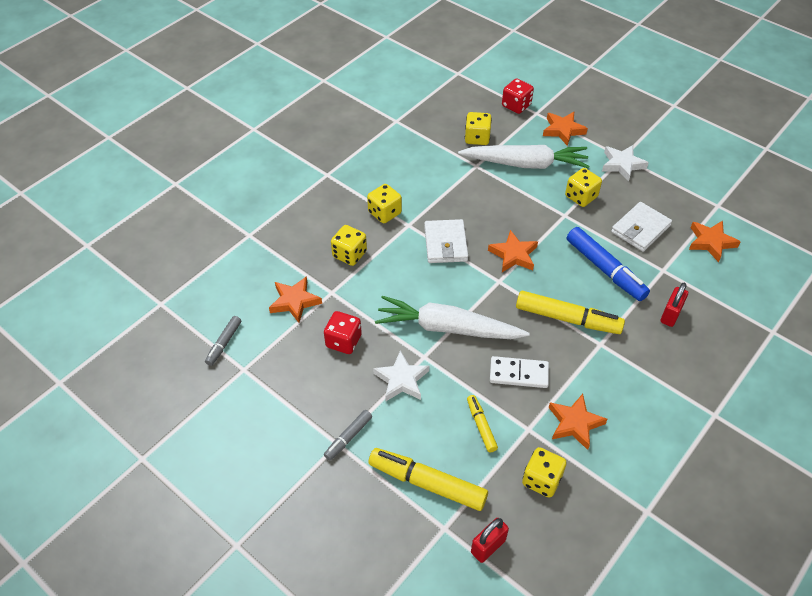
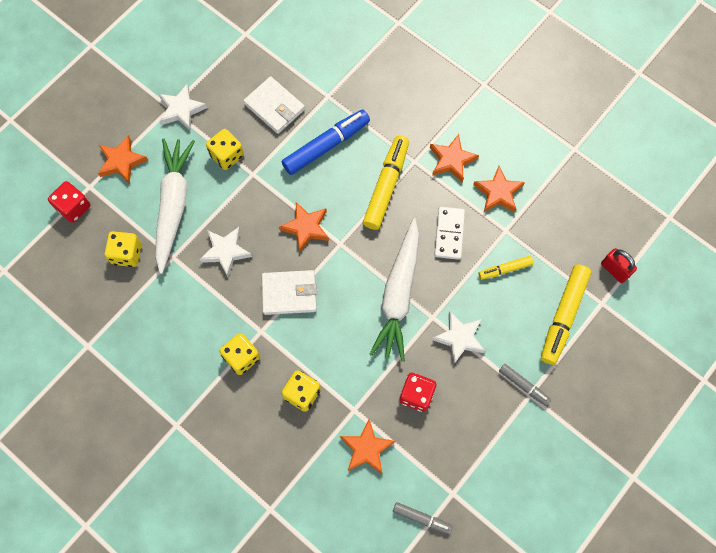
camera: 90 degrees left, 20 degrees up
yellow dice [522,447,567,498] -> none
red padlock [661,283,688,327] -> none
orange star [689,221,741,262] -> orange star moved to [430,134,479,182]
none -> white star [199,227,252,277]

